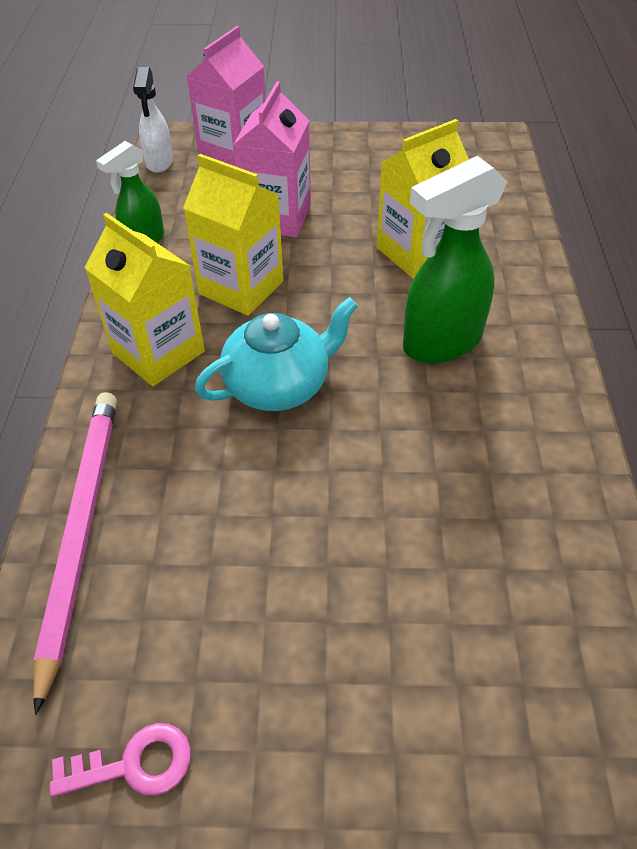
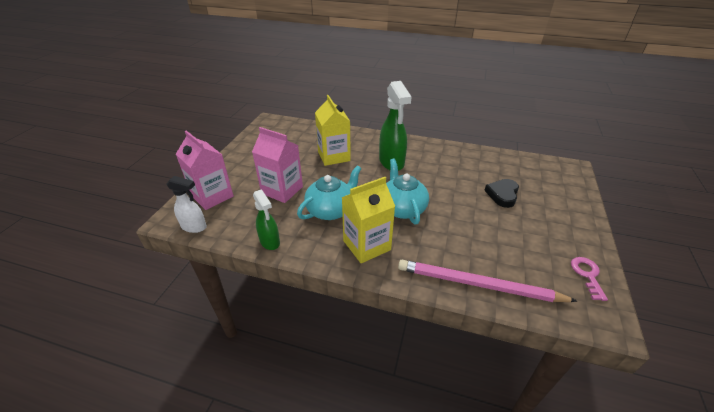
camera: 75 degrees left, 10 degrees down
yellow carton [183,154,283,316] -> turquoise teapot [297,166,361,220]
none -> black heart [484,179,519,208]

